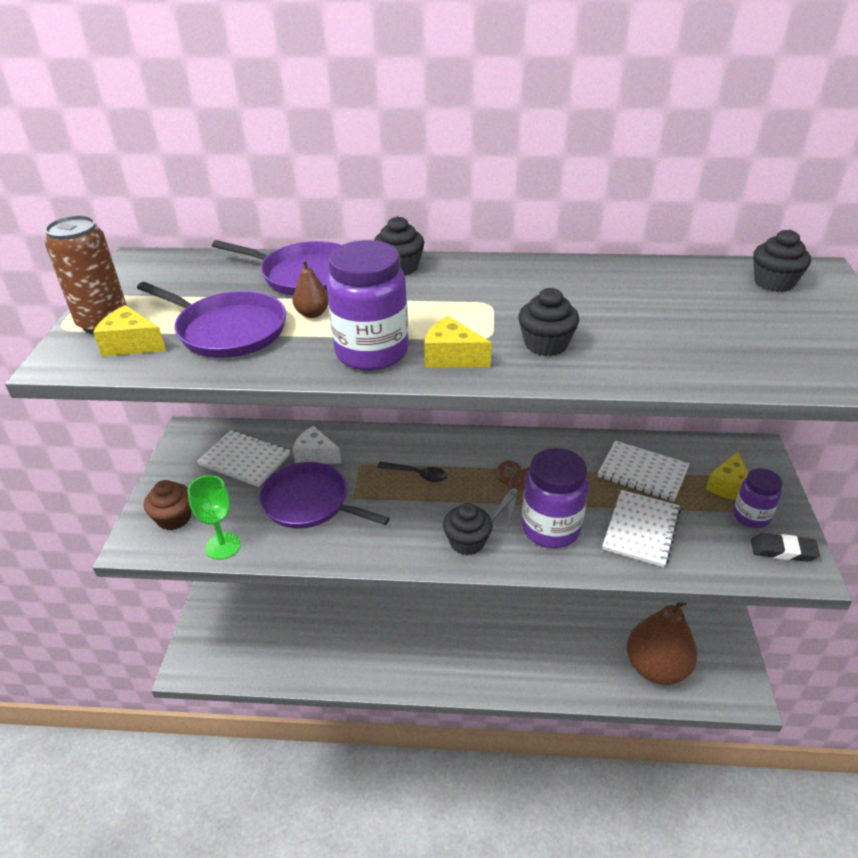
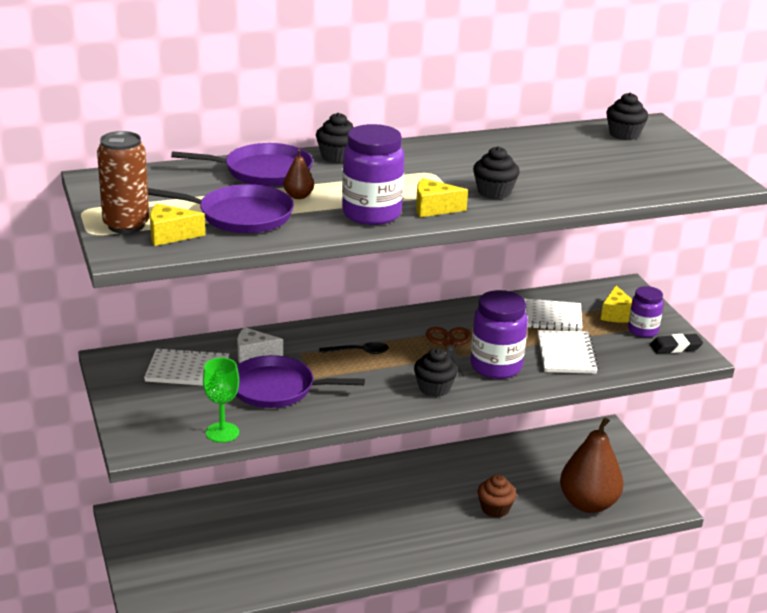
camera: 25 degrees left, 10 degrees down
brown cupcake [144,480,192,531] -> brown cupcake moved to [478,475,517,518]

